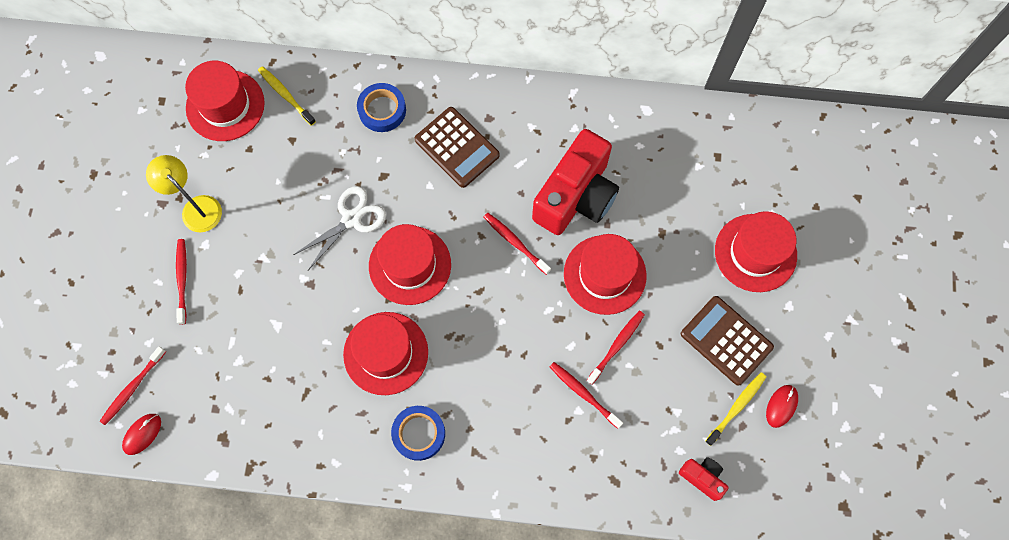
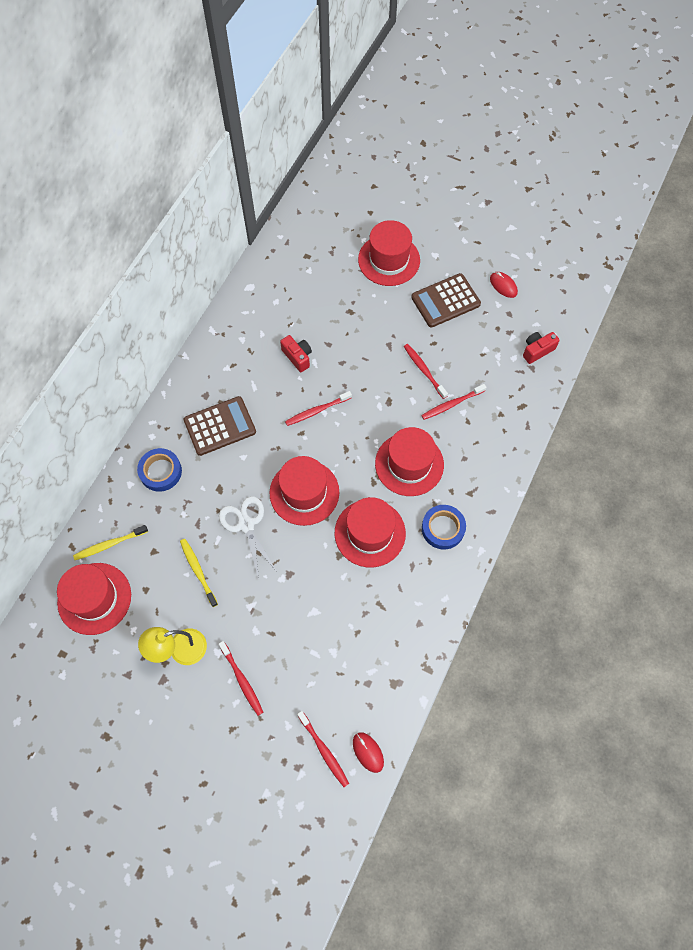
camera: 70 degrees left, 5 degrees down
red toothbrush [176,239,187,325] -> red toothbrush turned 135 degrees counterclockwise [219,641,263,716]
red camera [532,129,619,235] -> red camera [280,335,312,372], size x0.44
red hat [564,234,647,315] -> red hat moved to [375,427,444,496]
yellow toothbrush [705,372,767,446] -> yellow toothbrush moved to [180,539,218,607]

